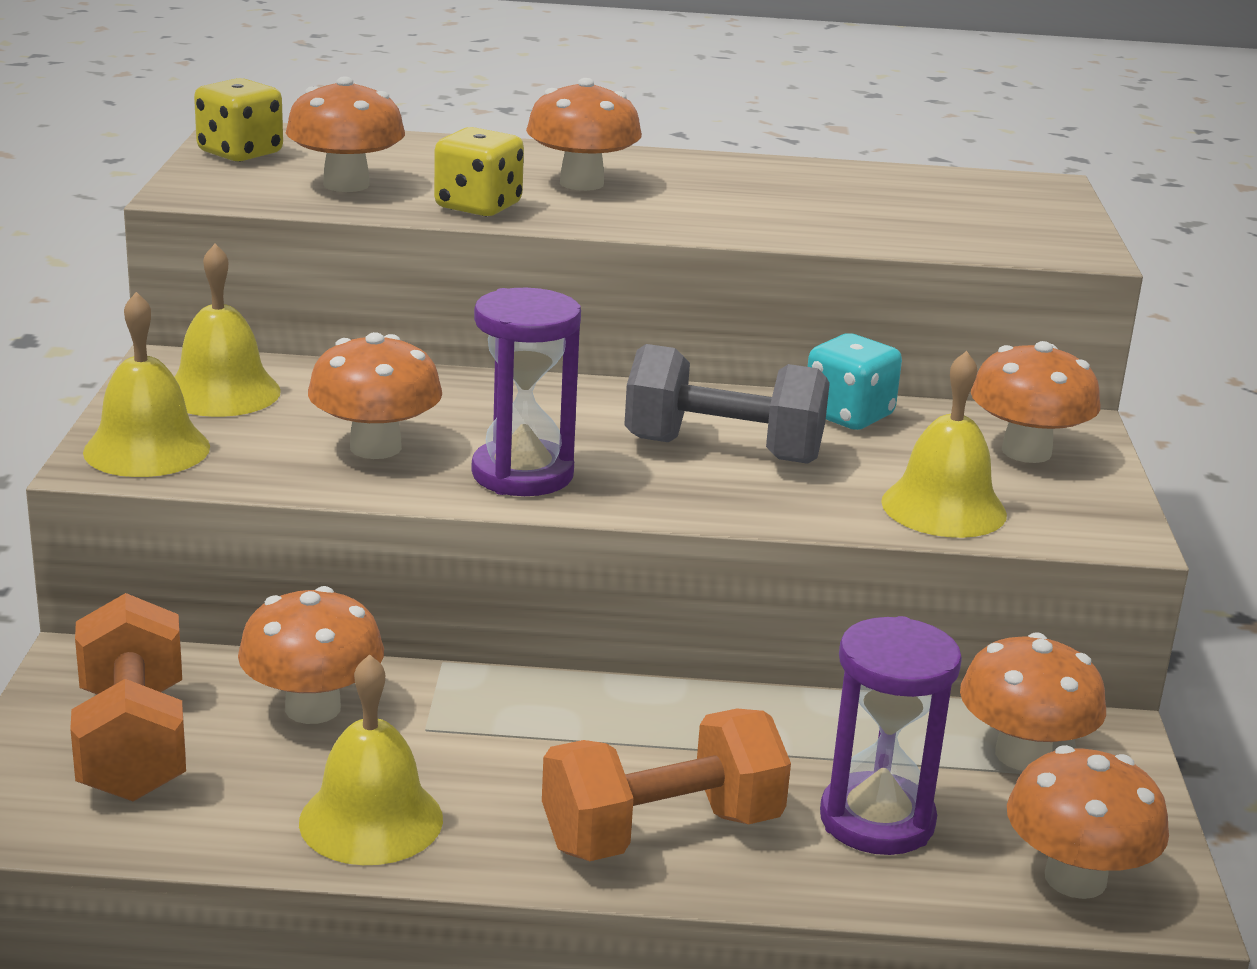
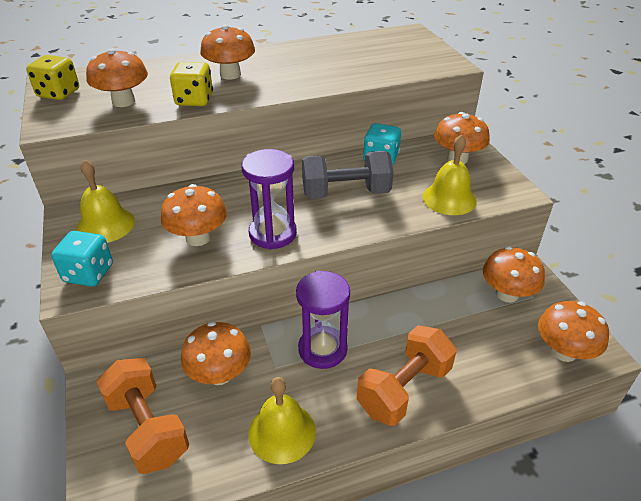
camera: 20 degrees left, 15 degrees up
yellow bell [83,292,210,477] -> turquoise dice [51,231,113,287]
purple hourglass [820,616,962,855] -> purple hourglass moved to [296,271,350,369]

